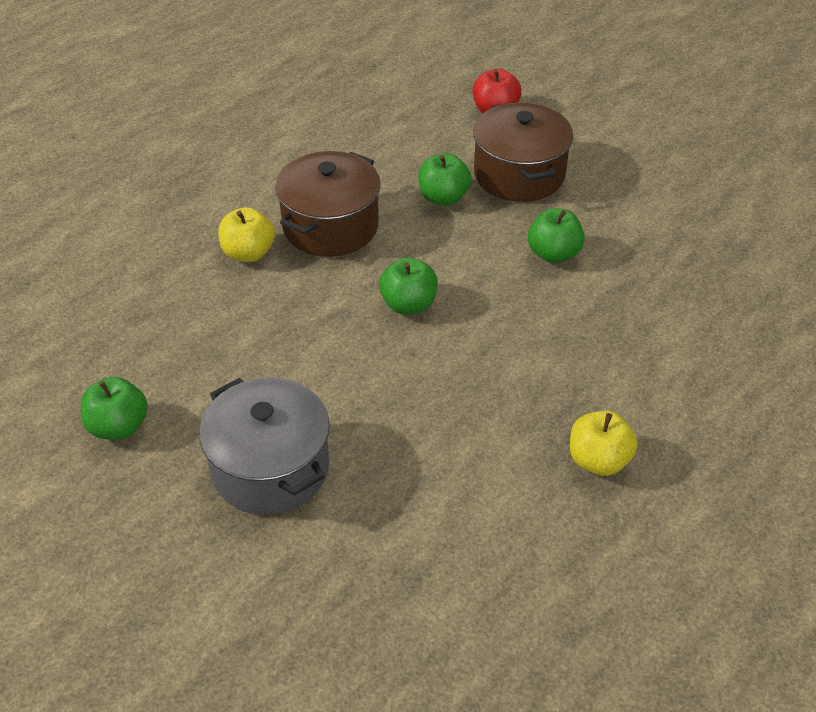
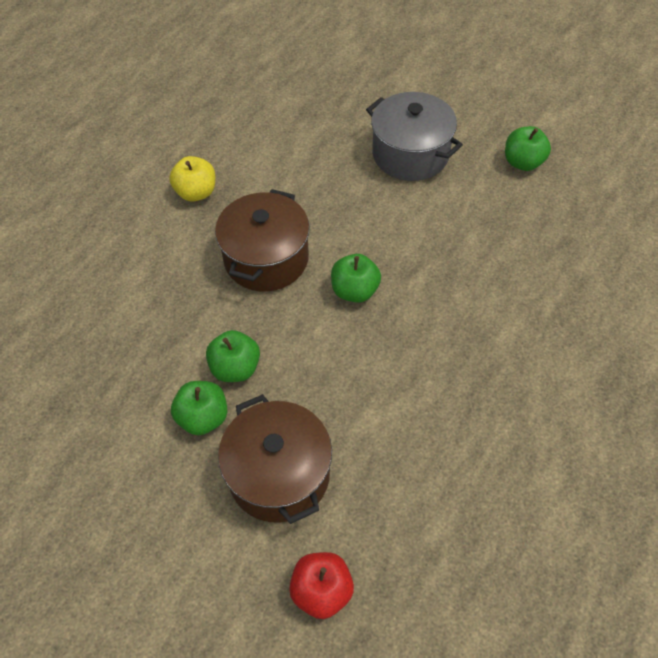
camera: 170 degrees right, 10 degrees up
yellow apple [218,207,275,262] -> none
brown pot [275,151,381,257] -> brown pot moved to [215,189,310,292]
green apple [418,153,472,206] -> green apple moved to [171,381,227,435]

